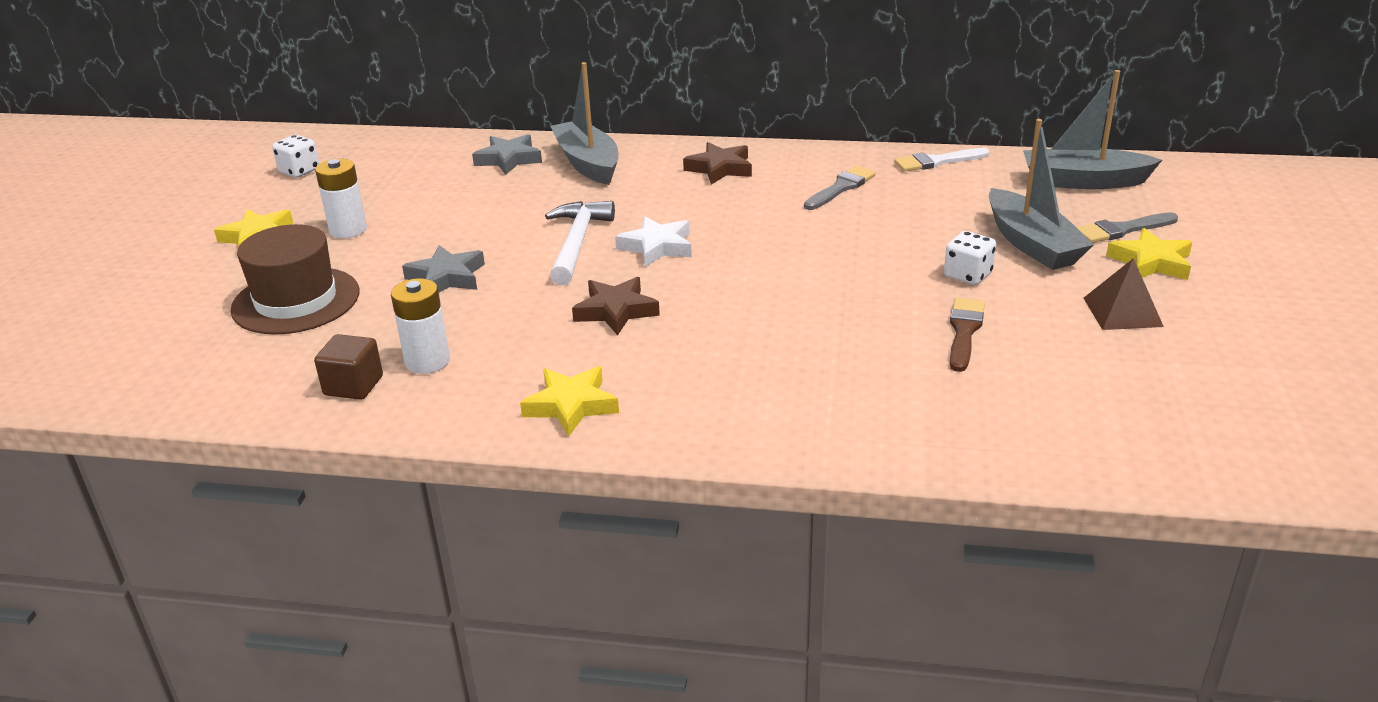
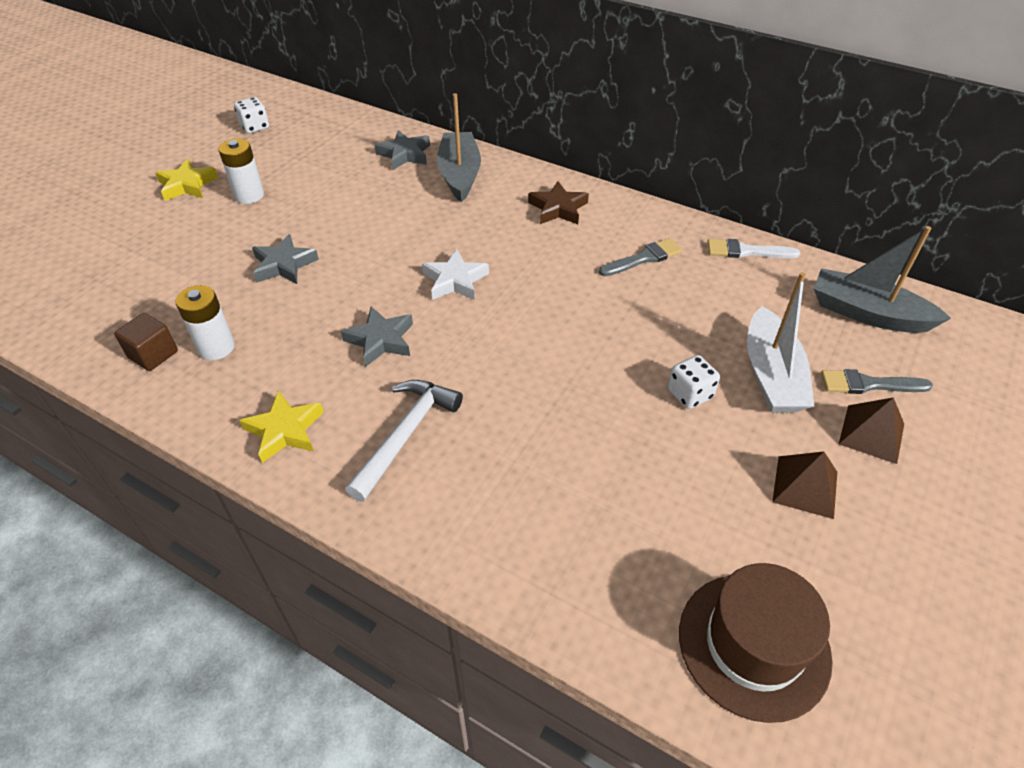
camera: 20 degrees right, 15 degrees up
brown hat [230,224,359,335] -> brown hat moved to [679,563,833,723]
white hammer [545,201,615,285] -> white hammer moved to [345,380,463,502]
brown star [572,277,660,336] -> grey star [341,307,413,367]
brown brush [950,298,985,372] -> none
grey boat [988,119,1094,270] -> white boat [747,272,814,413]
yellow star [1106,228,1192,280] -> brown pyramid [839,397,904,464]

